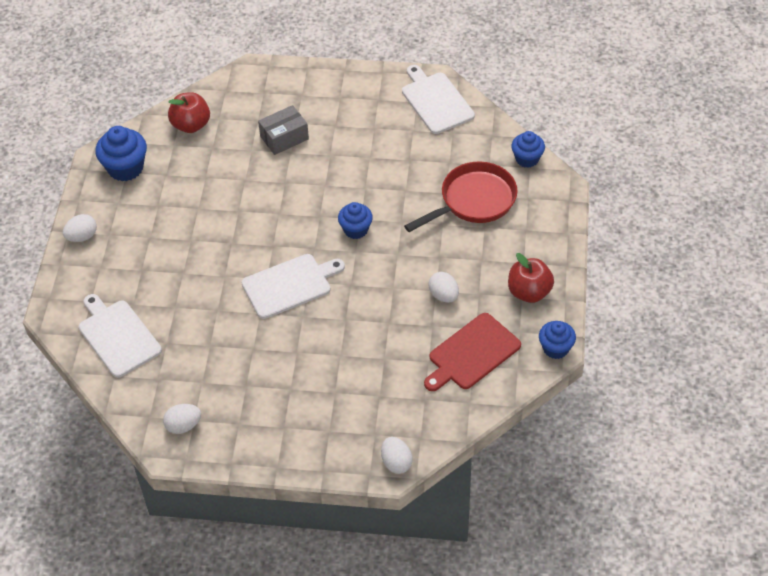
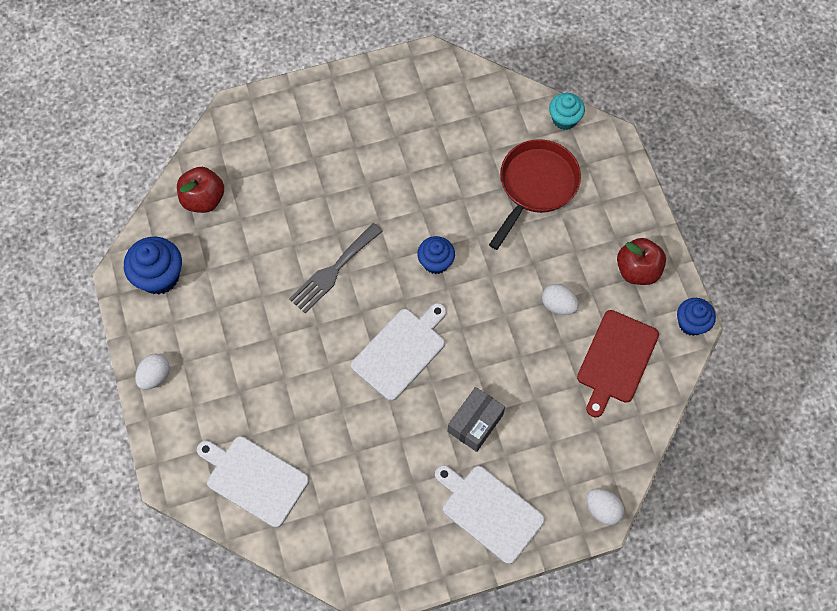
camera: 25 degrees left, 15 degrees up
white egg [163,404,201,434] -> none
grey box [258,105,309,155] -> grey box moved to [448,387,505,452]
white cutting board [402,65,475,134] -> white cutting board moved to [435,465,545,564]
blue cupcake [511,131,545,168] -> turquoise cupcake [549,93,585,130]
none -> grey fork [289,223,383,313]

